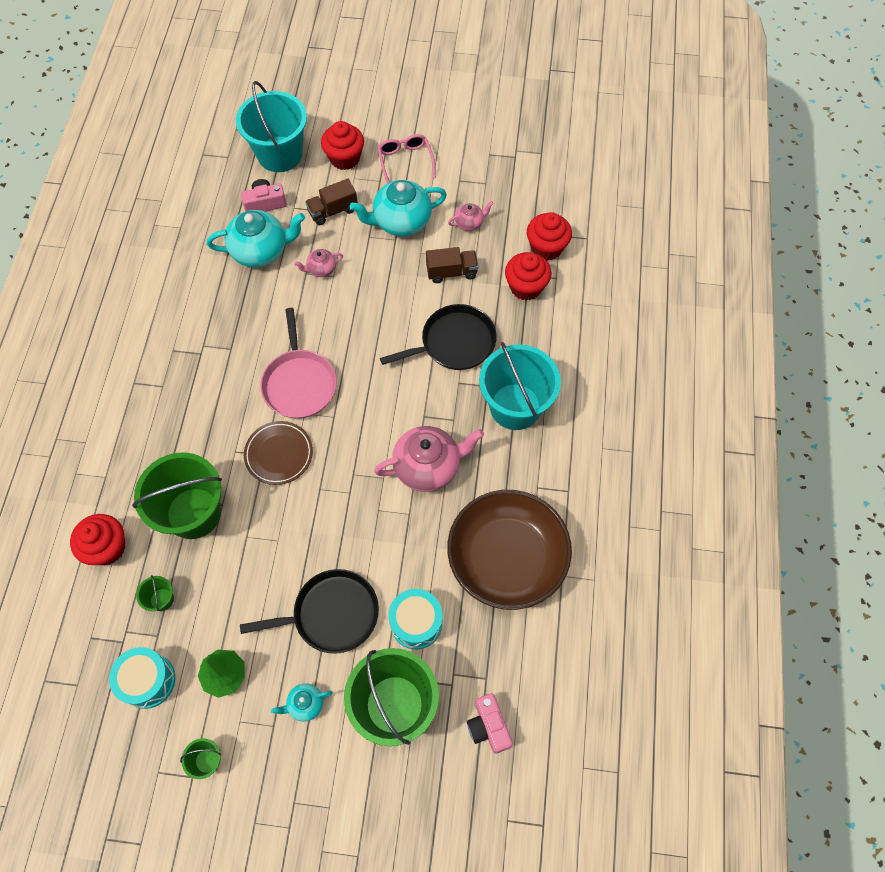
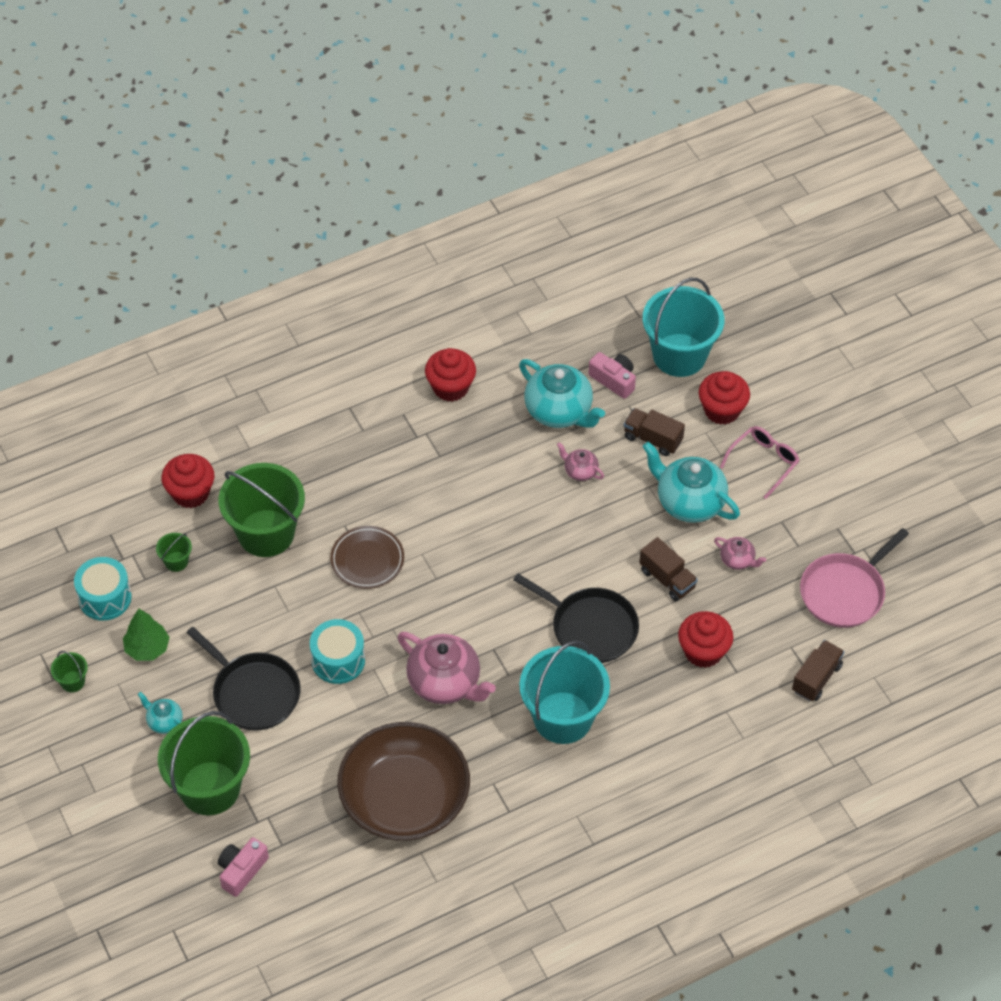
camera: 55 degrees right, 10 degrees down
pink pan [261,308,337,419] -> pink pan moved to [800,528,909,628]
turquoise drum [388,589,442,649] -> turquoise drum moved to [310,619,365,684]
red cupcake [527,212,572,261] -> red cupcake moved to [425,348,476,402]
none -> brown truck [792,640,844,701]

